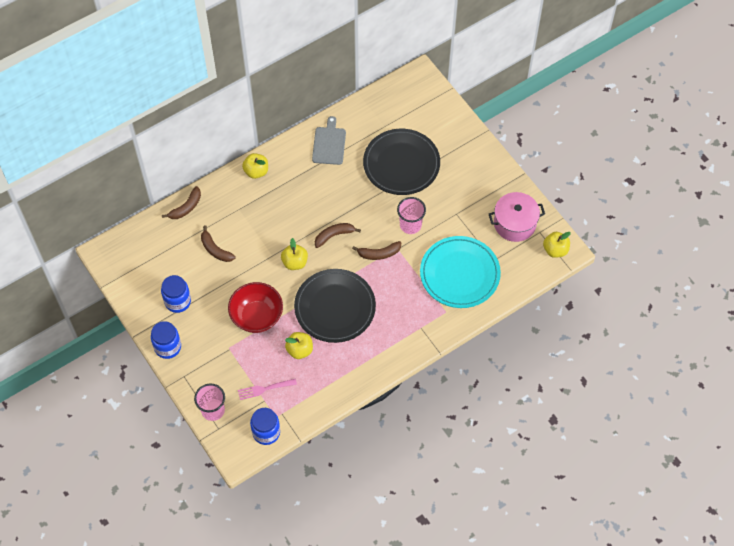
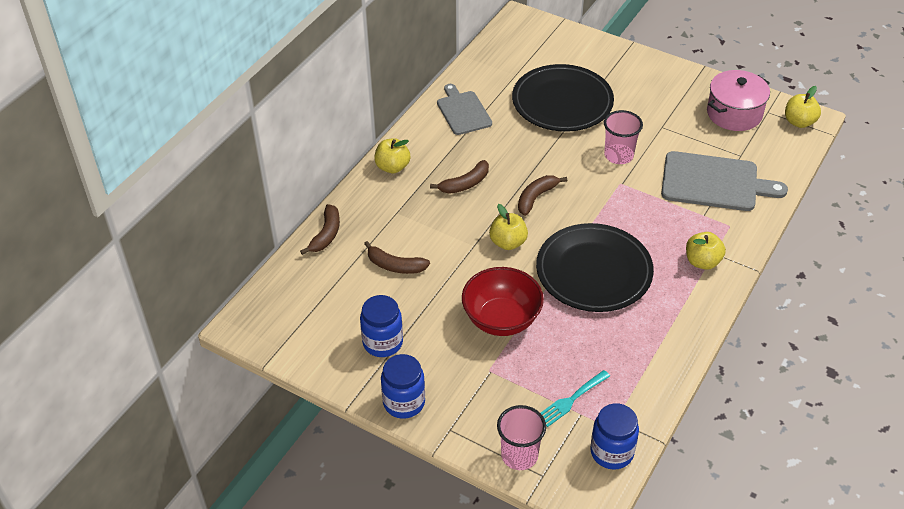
camera: 25 degrees left, 15 degrees down
pink fork [238,379,297,400] -> turquoise fork [541,370,610,427]
yellow apple [285,332,313,359] -> yellow apple moved to [686,232,726,270]
brown banana [352,241,401,260] -> brown banana moved to [430,160,489,194]
turquoise plate [420,236,501,308] -> grey cutting board [661,151,788,211]

